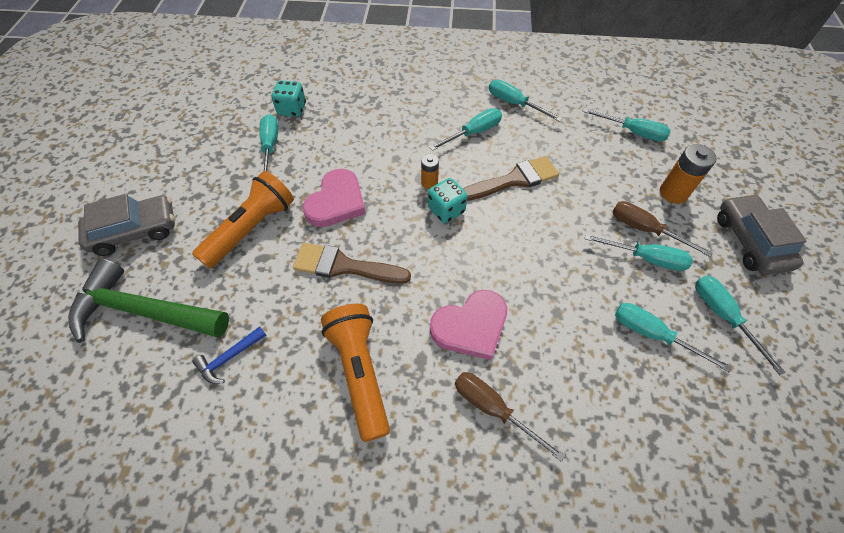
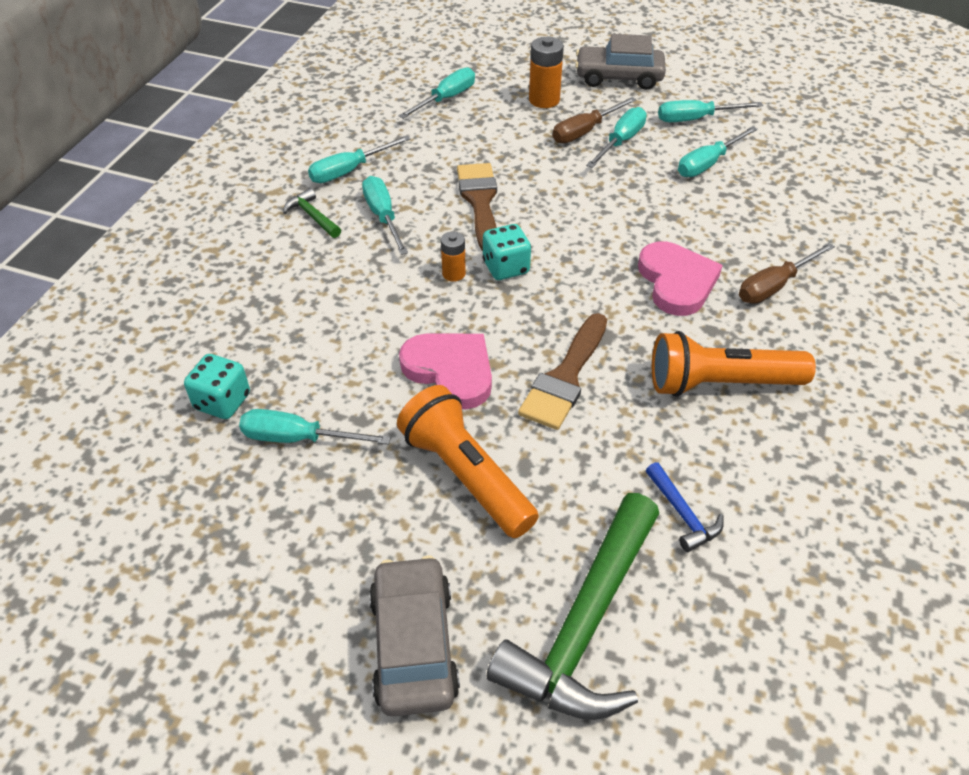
camera: 75 degrees left, 10 degrees down
none -> green hammer [283,188,341,238]

